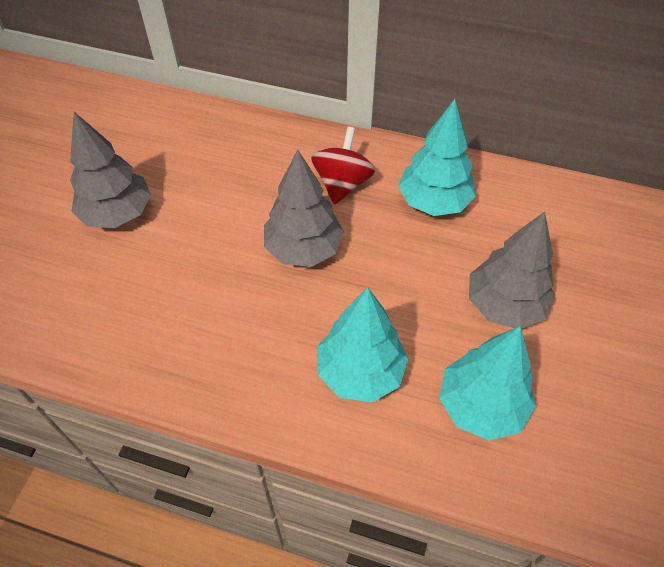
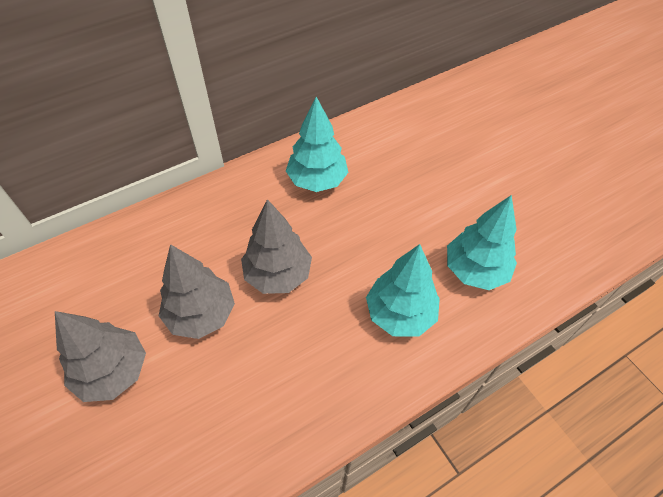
camera: 50 degrees left, 0 degrees up
red spinning top [311,126,375,205] -> none
grey tree [469,212,556,329] -> grey tree moved to [159,244,235,339]

